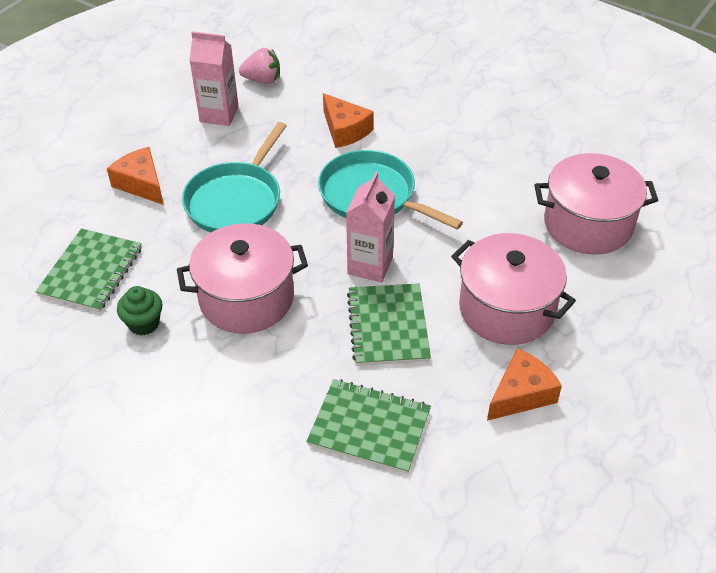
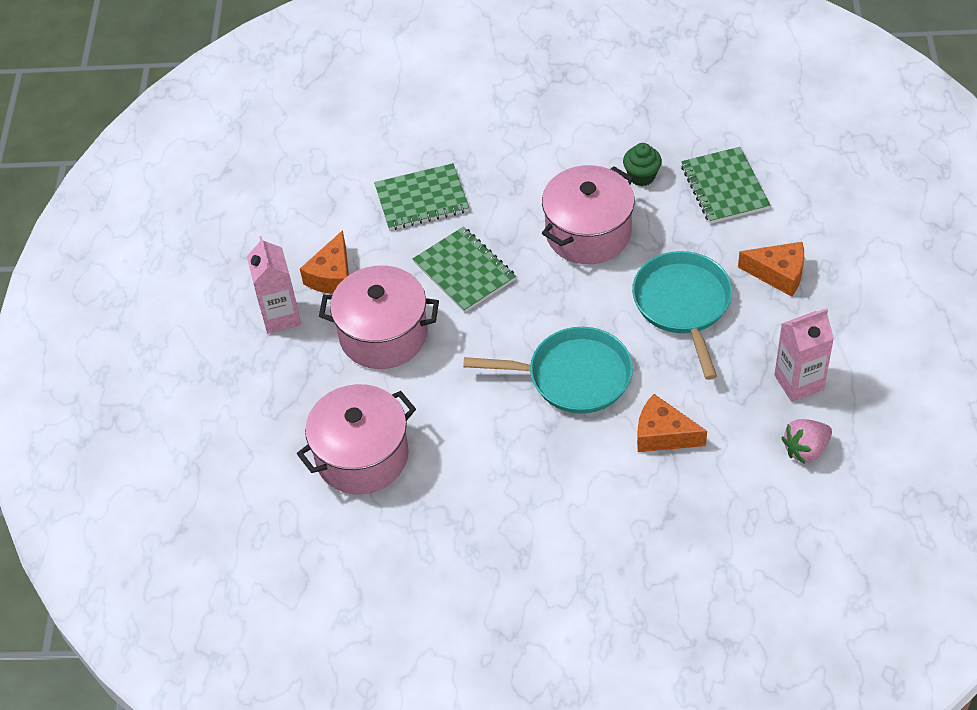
camera: 150 degrees right, 5 degrees up
pink carton [346,172,395,282] -> pink carton moved to [247,236,301,334]

